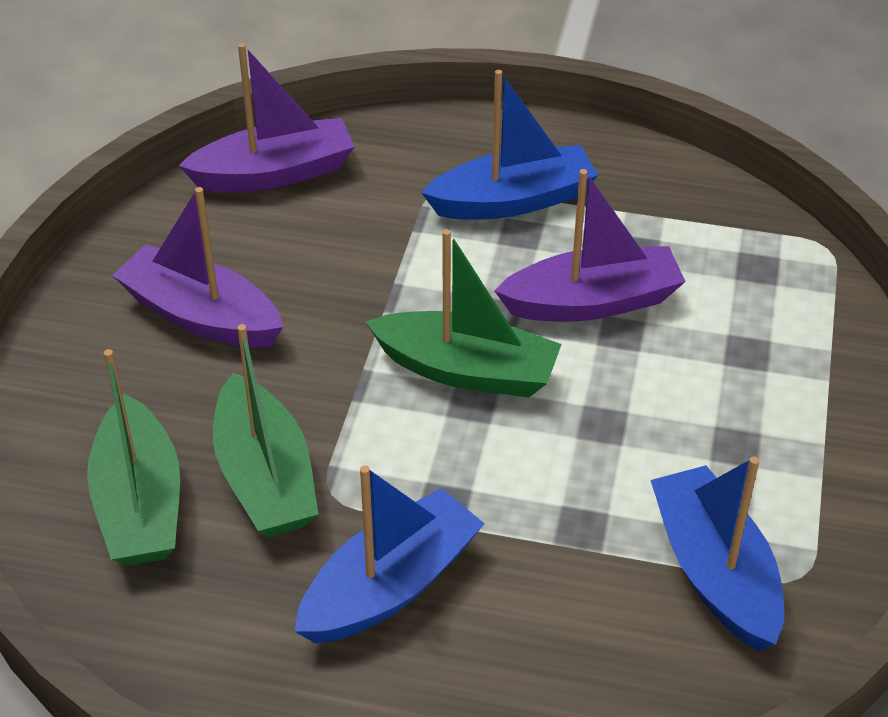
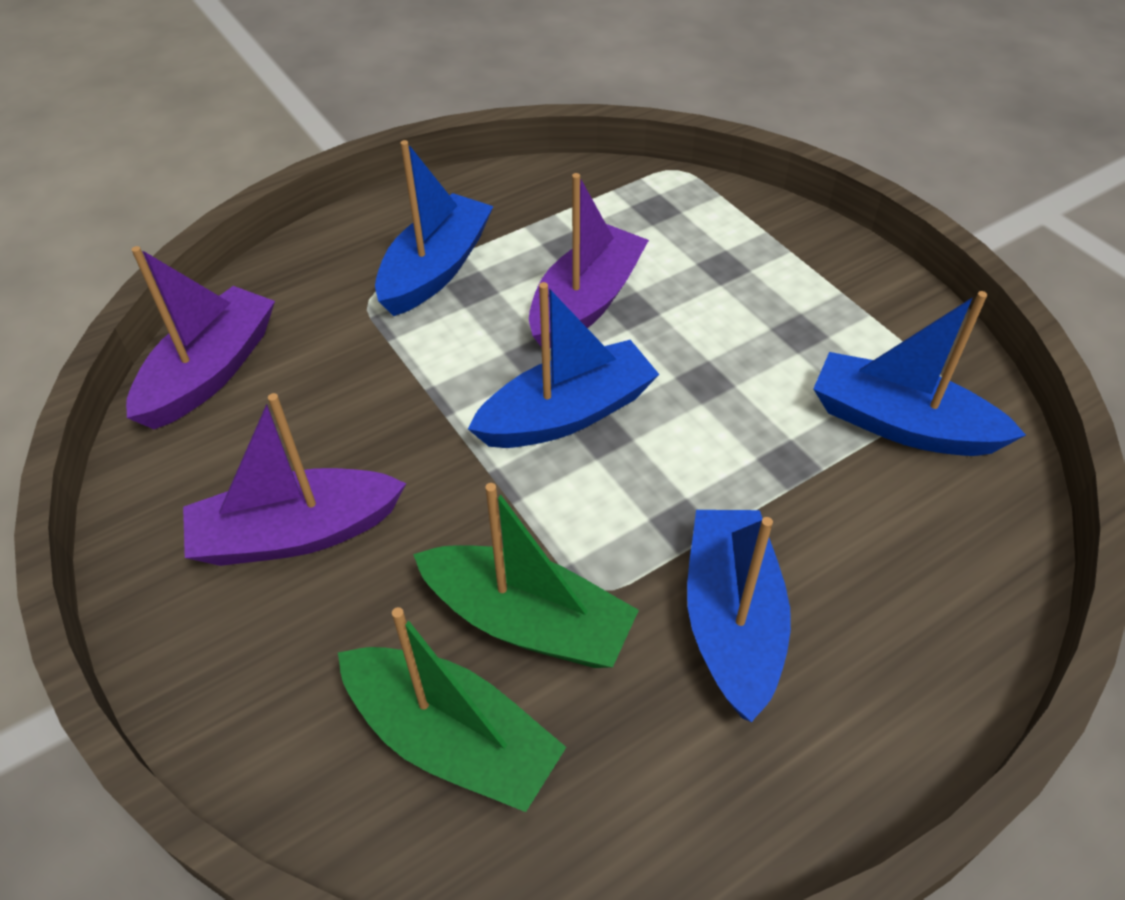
camera: 45 degrees left, 5 degrees up
green boat [366,229,562,397] -> blue boat [468,282,660,448]

